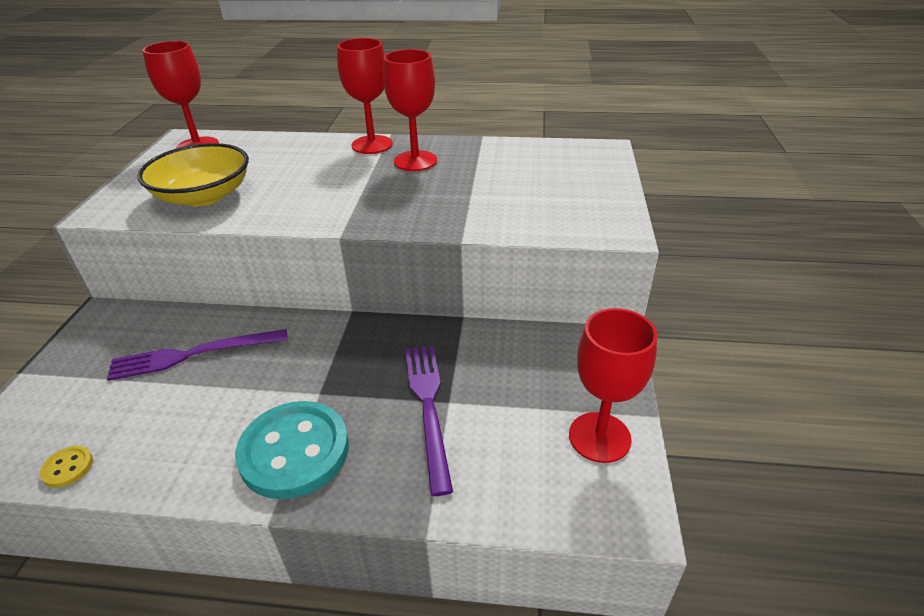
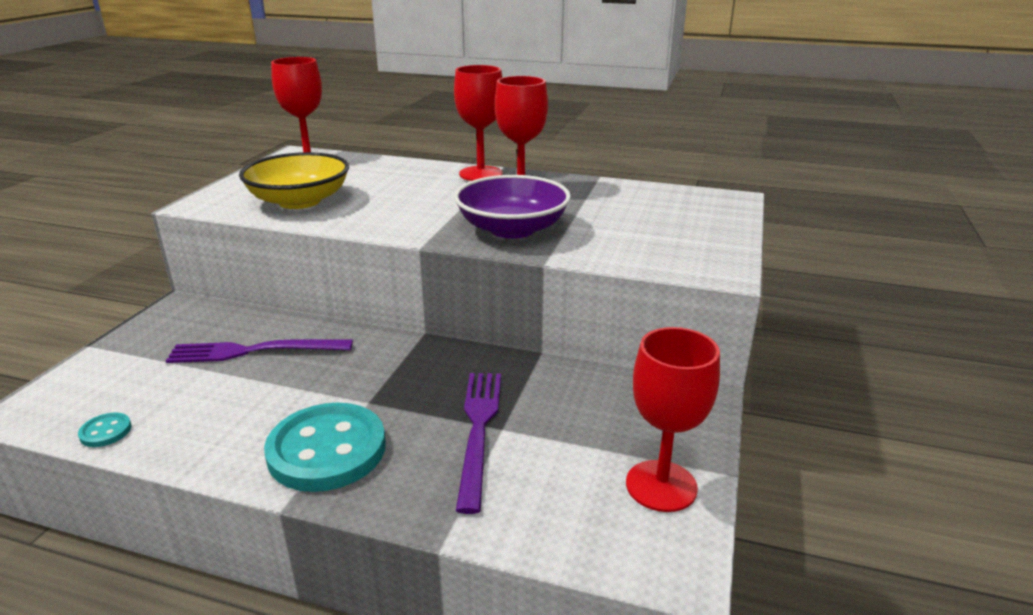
camera: 10 degrees right, 10 degrees down
yellow button [40,446,93,488] -> turquoise button [78,412,131,447]
none -> purple bowl [454,175,571,239]

